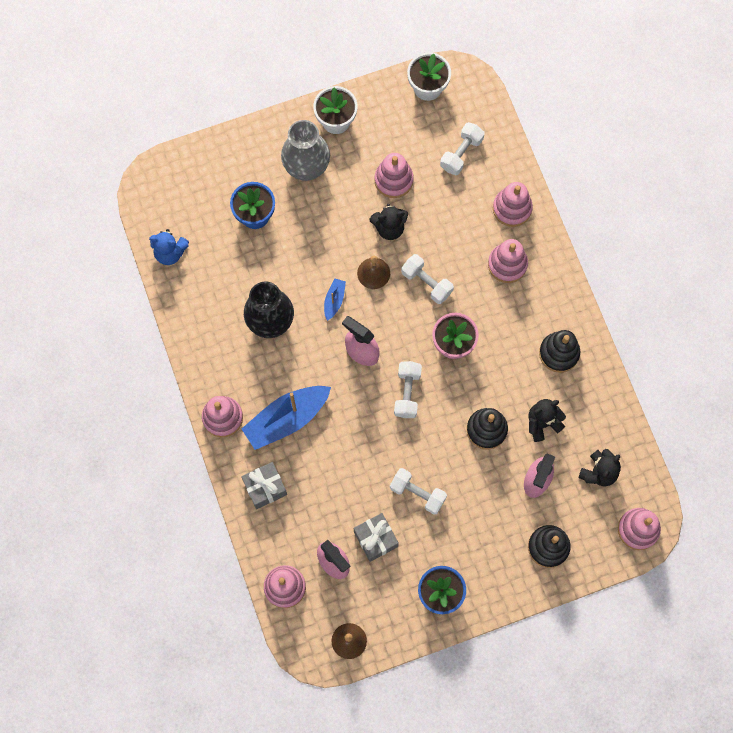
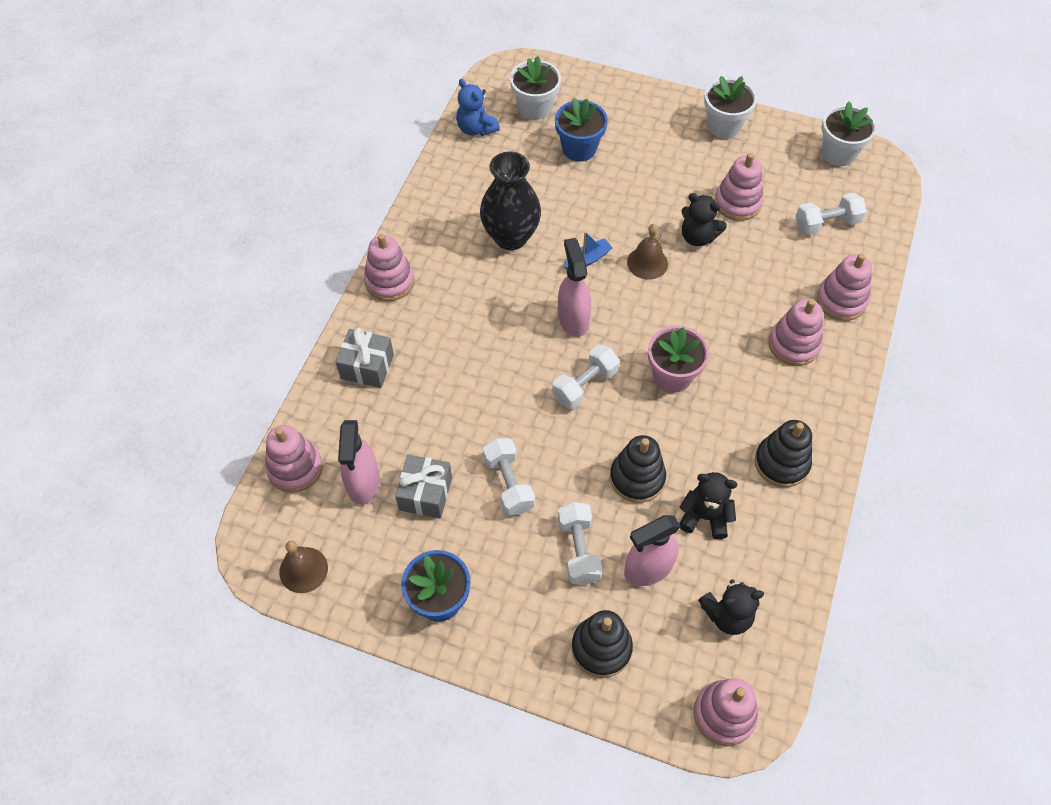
camera: 40 degrees right, 15 degrees down
blue boat [242,386,331,450] -> none
grey vase [281,120,330,181] -> none
white dumbbell [401,254,454,304] -> white dumbbell moved to [558,502,602,585]
none -> white flower pot [510,56,561,120]

